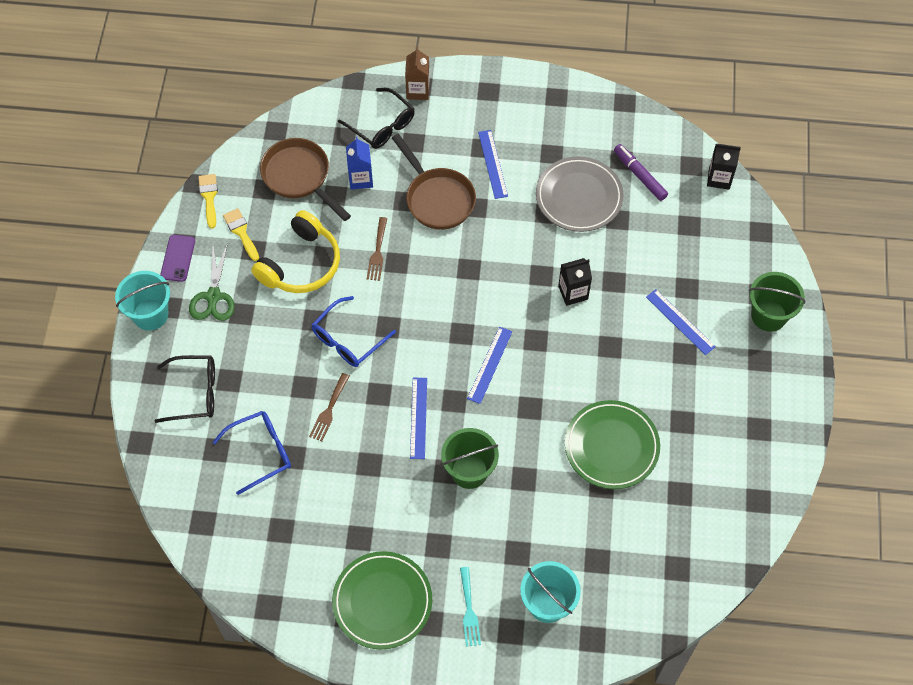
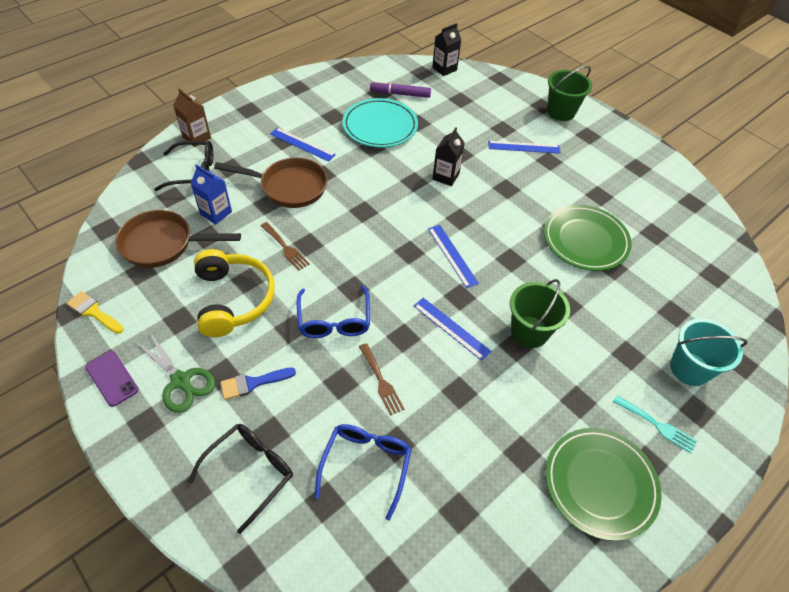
camera: 50 degrees left, 10 degrees down
turquoise bucket [115,271,170,331] -> none
yellow brush [223,208,259,261] -> none
grey plate [536,157,624,232] -> turquoise plate [342,98,418,148]
none -> blue brush [220,368,296,400]

